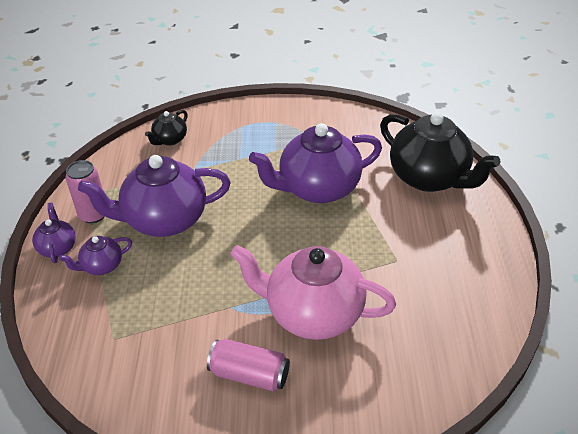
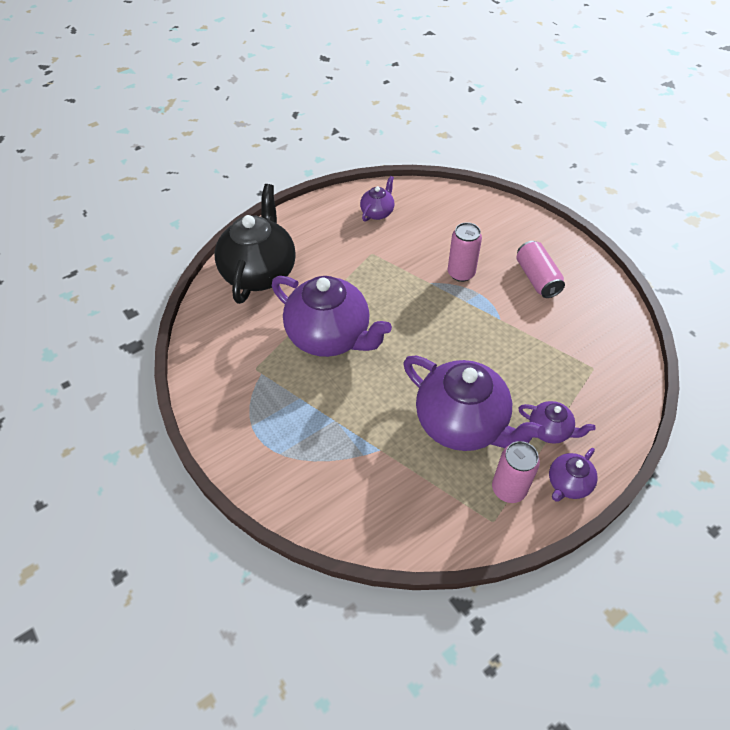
camera: 125 degrees left, 10 degrees up
black teapot [145,110,188,145] -> none
pink teapot [230,245,396,340] -> pink can [448,222,482,282]
none -> purple teapot [360,176,394,222]

